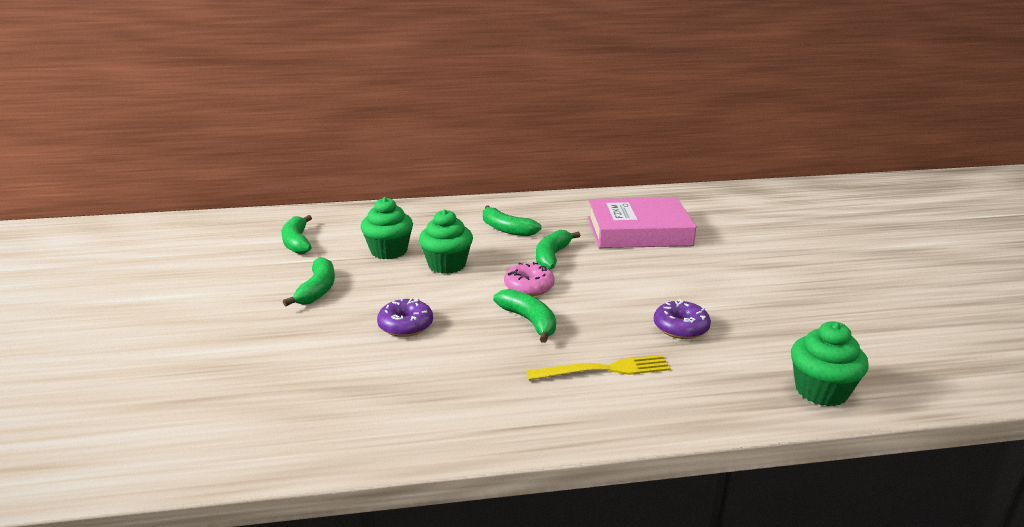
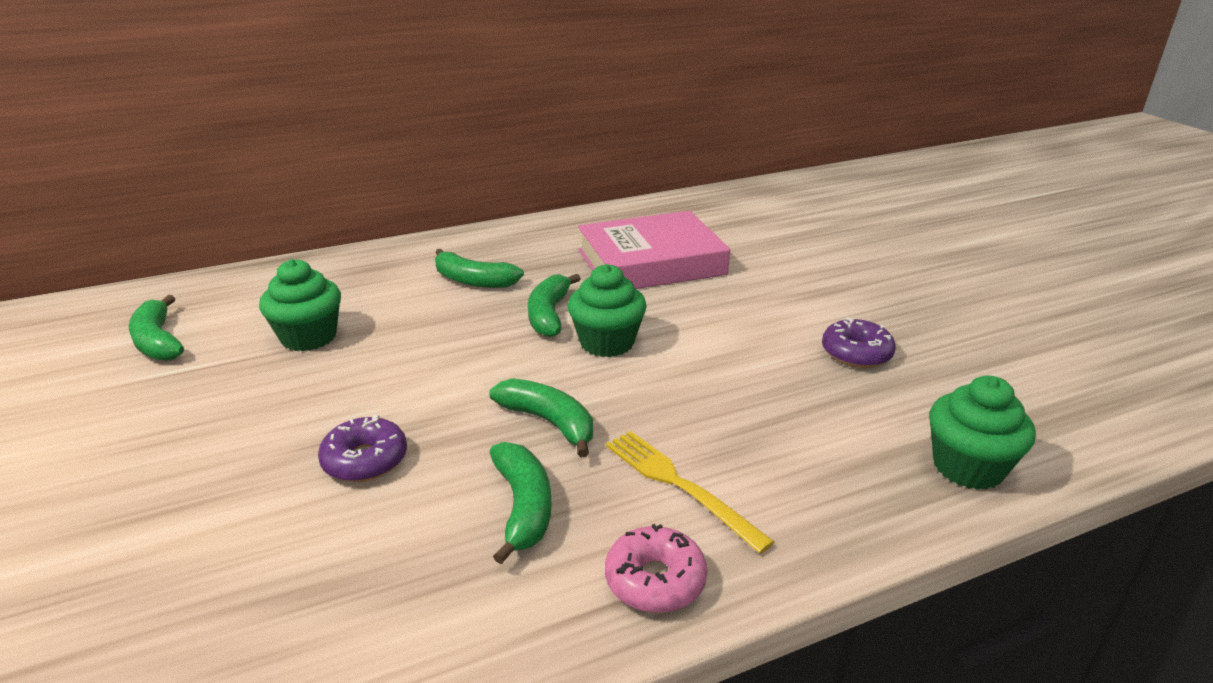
camera: 15 degrees left, 5 degrees up
green banana [283,257,335,306] -> green banana moved to [490,442,551,564]
green cupcake [419,209,473,274] -> green cupcake moved to [568,264,647,357]
pink donut [504,262,554,296] -> pink donut moved to [605,524,707,613]
yellow fork [526,355,671,380] -> yellow fork turned 105 degrees counterclockwise [606,431,774,554]
purple donut [654,299,711,339] -> purple donut moved to [822,317,896,368]

